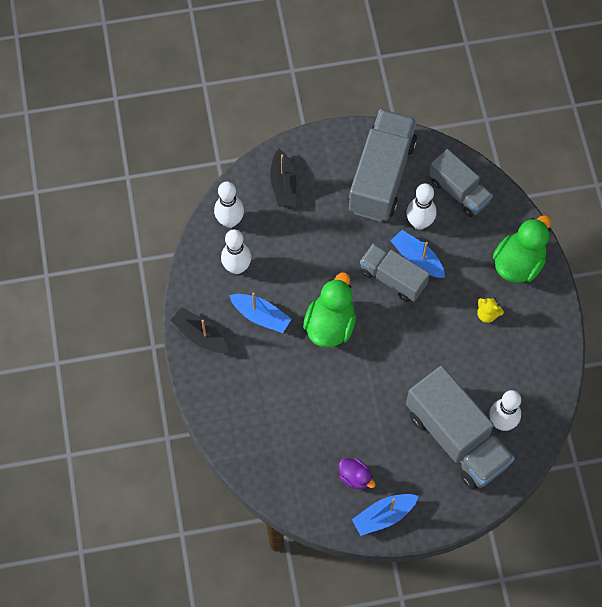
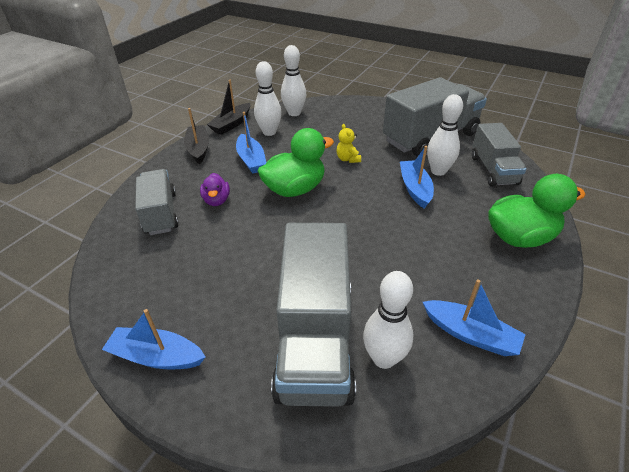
camera: 40 degrees right, 25 degrees down
black boat [270,149,296,207] -> black boat moved to [207,80,250,135]
purple duck [339,458,376,489] -> purple duck moved to [200,173,230,206]
grey truck [360,244,430,302] -> grey truck moved to [135,169,179,235]
yellow teddy bear [478,297,504,323] -> yellow teddy bear moved to [336,124,361,163]
none -> blue boat [423,279,526,356]

